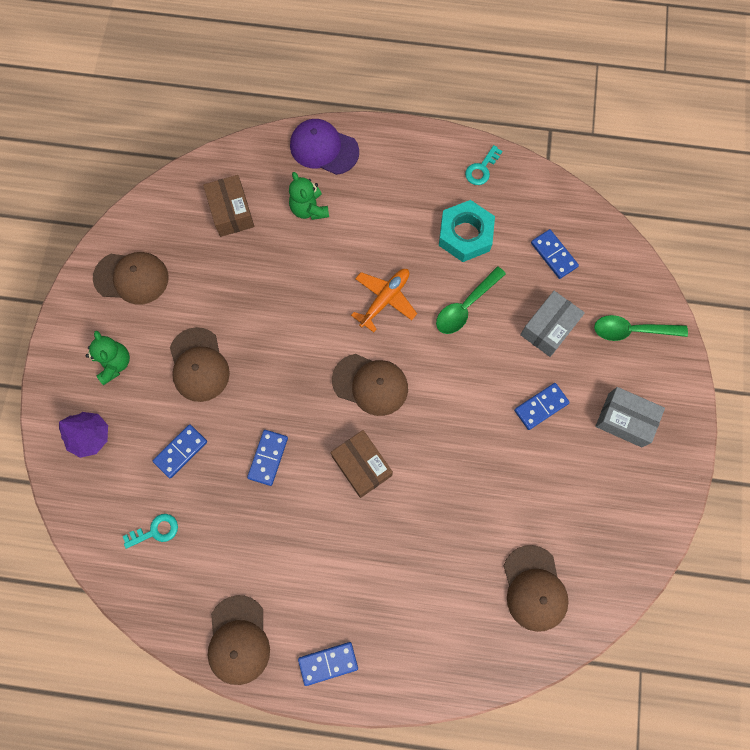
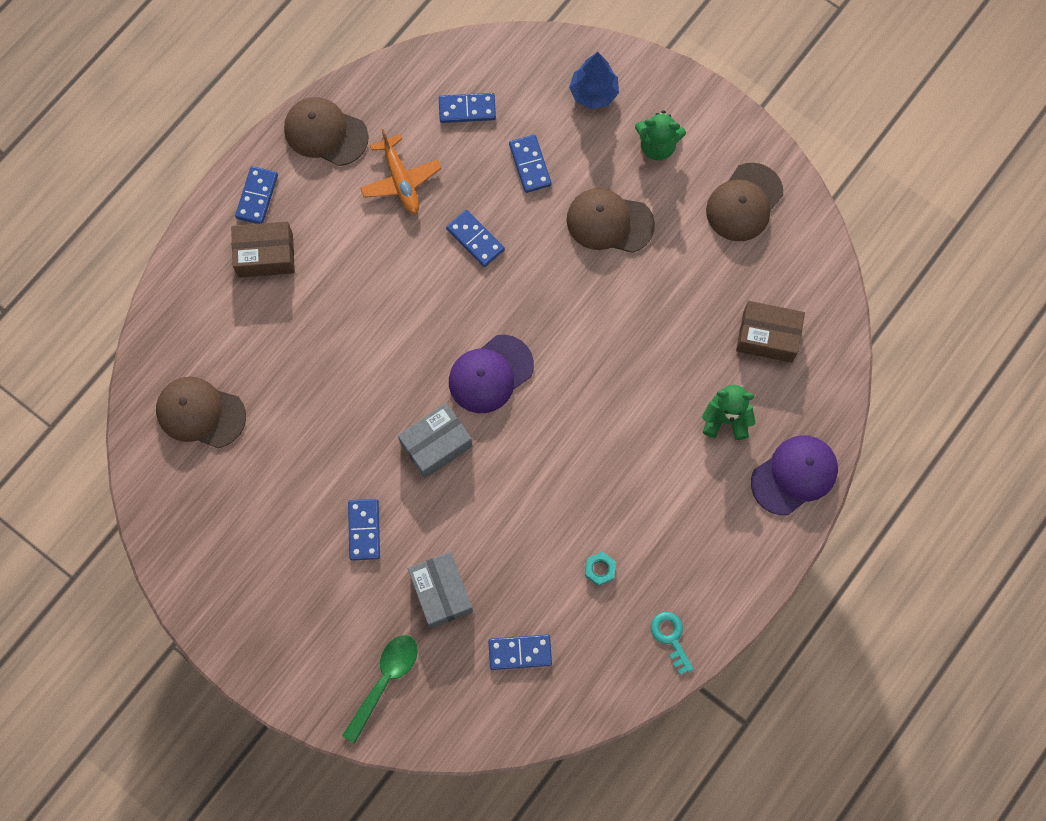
camera: 120 degrees right, 0 degrees up
purple tree [59,412,108,458] -> blue tree [569,52,619,109]
turquoise key [123,514,178,549] -> blue domino [439,93,496,123]
brown box [330,430,393,498] -> brown box moved to [231,221,295,278]
brown cap [332,354,408,416] -> purple cap [449,335,534,413]
orange plane [351,269,417,332] -> orange plane moved to [360,129,441,214]
green spoon [436,266,506,334] -> none
turquoise nut [439,200,495,262] -> turquoise nut [585,552,616,586], size x0.44
grey box [595,387,665,448] -> grey box moved to [398,403,473,478]

